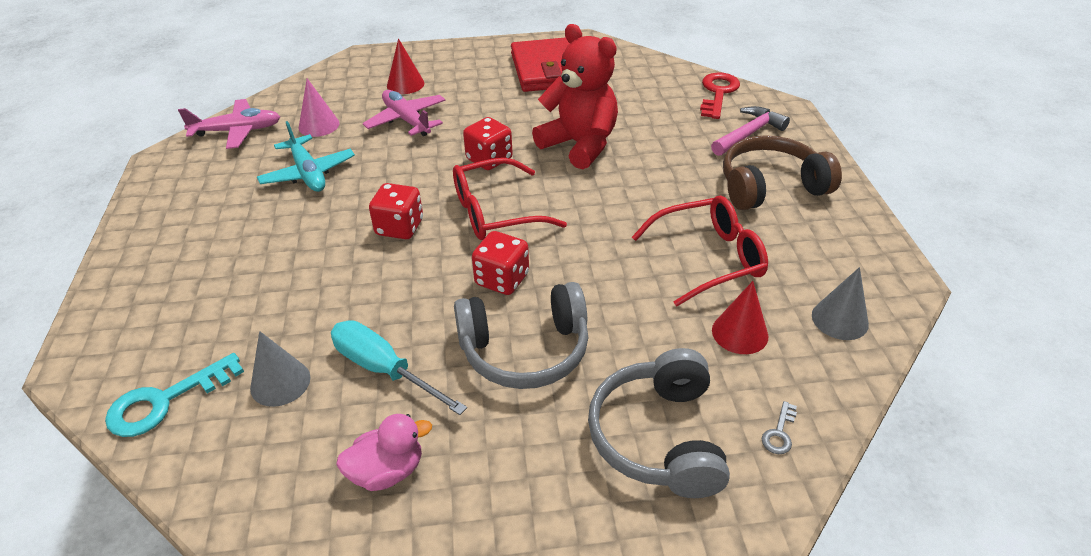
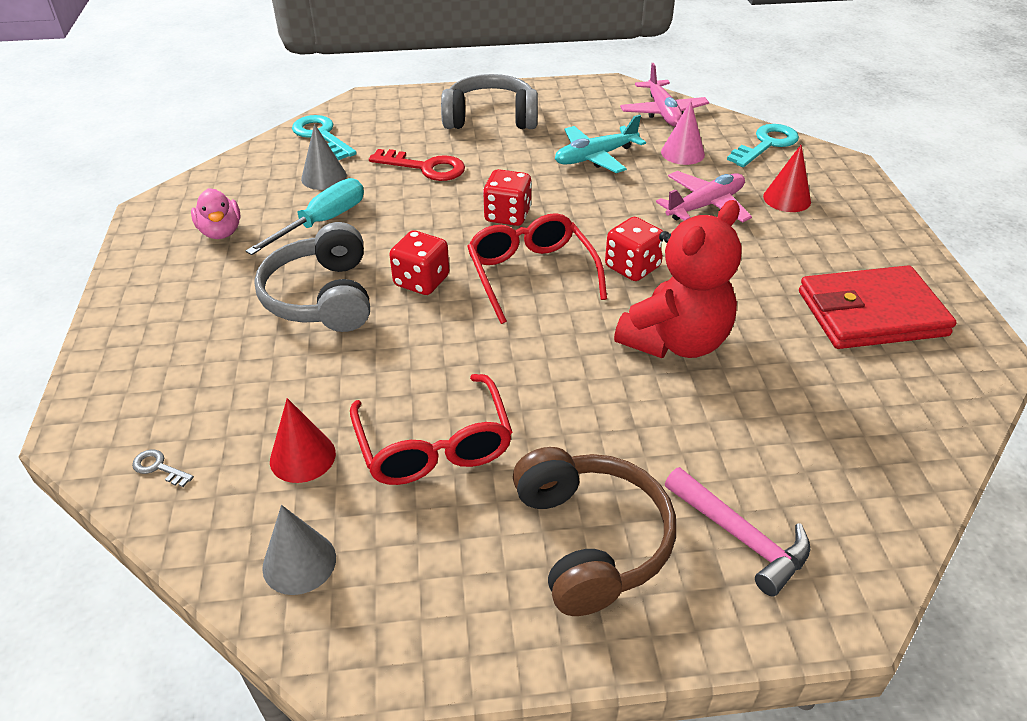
camera: 90 degrees right, 0 degrees up
grey headphones [588,348,730,498] -> grey headphones moved to [441,74,538,129]
red key [700,72,740,119] -> red key moved to [369,149,465,181]
none -> turquoise key [727,124,799,167]

